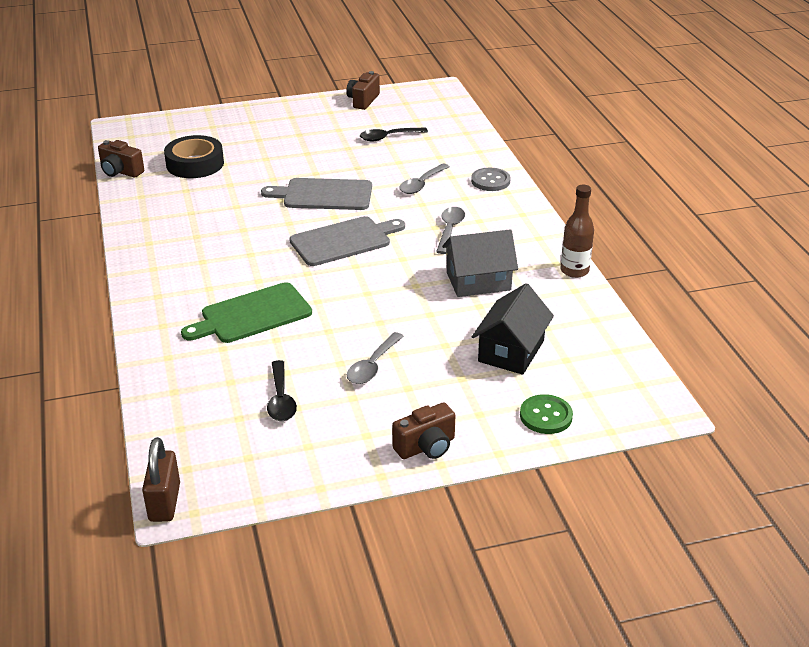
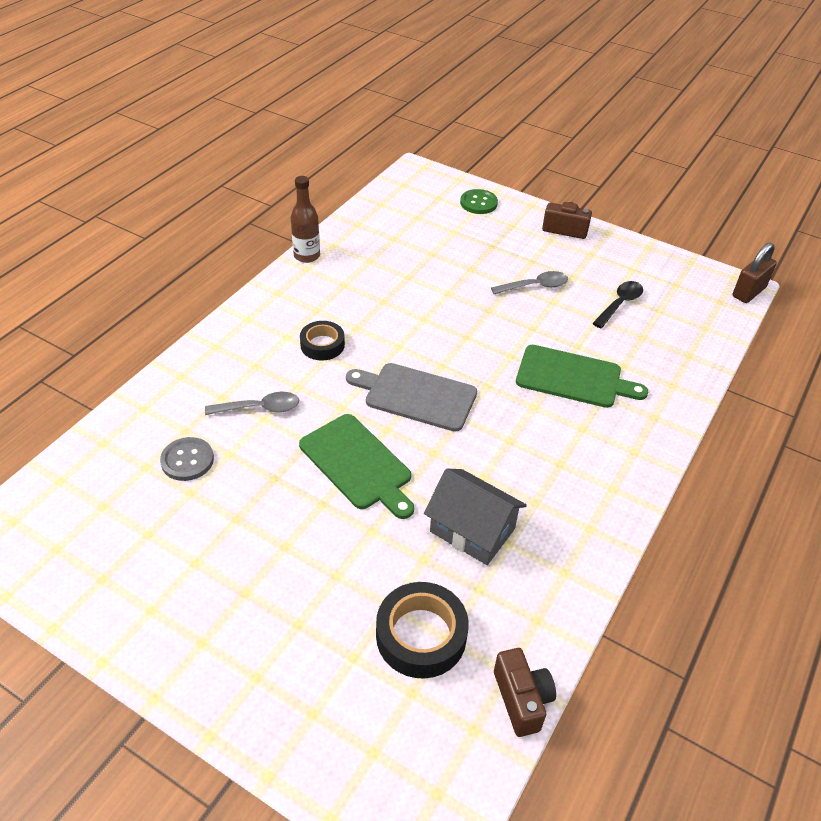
camera: 135 degrees left, 10 degrees up
grey cutting board [261,178,372,210] -> green cutting board [299,414,414,519]
brown camera [346,71,380,110] -> none
black spoon [360,128,428,141] -> none
grey spoon [436,207,465,254] -> black tape [300,321,345,361]
grey house [443,229,518,297] -> grey house moved to [424,469,527,565]
grey button [471,168,510,191] -> grey button moved to [160,437,214,481]
black house [472,283,554,375] -> none

